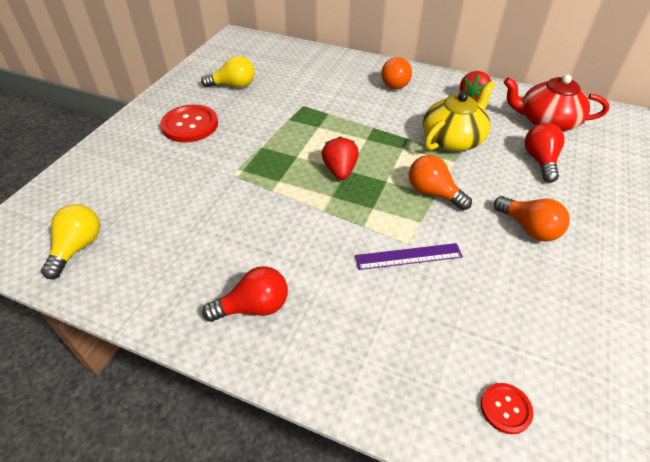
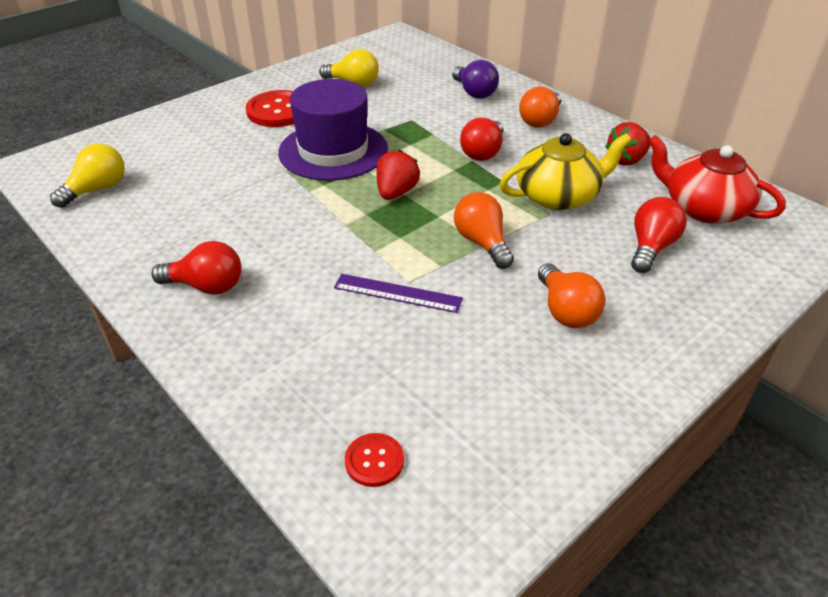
camera: 25 degrees right, 5 degrees down
none -> purple hat [278,79,388,181]
none -> purple light bulb [452,60,499,99]
none -> red light bulb [460,117,503,161]

